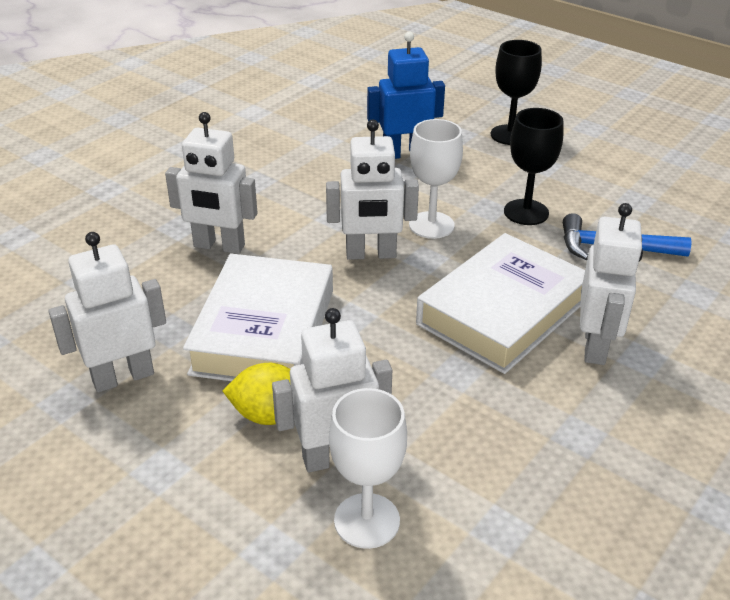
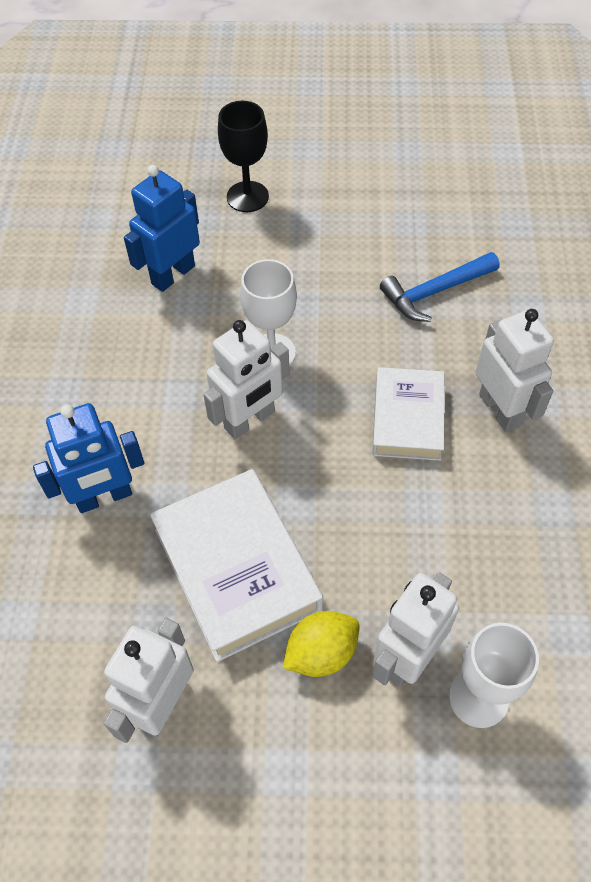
camera: 35 degrees left, 20 degrees up
white robot [165,112,258,254] -> blue robot [33,403,144,513]
white book [416,233,585,374] -> white book [372,367,444,461], size x0.65
black goblet [504,108,563,225] -> none

